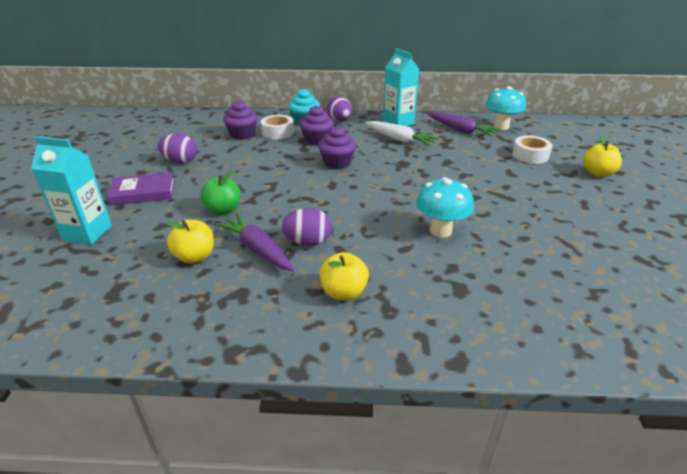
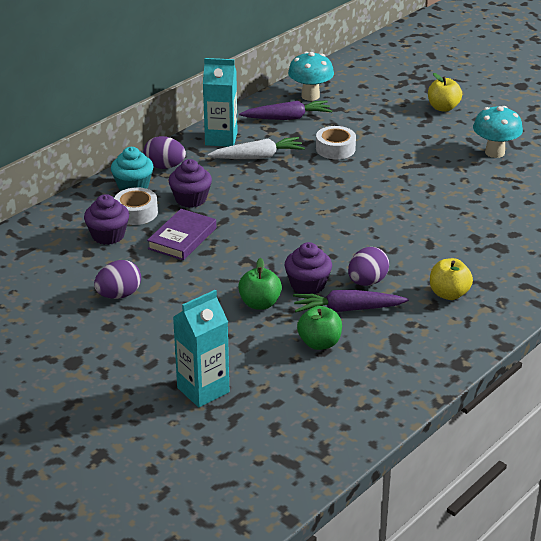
camera: 50 degrees left, 0 degrees up
purple book [107,172,175,205] -> purple book moved to [147,209,216,260]
yellow apple [166,220,214,264] -> green apple [297,306,342,350]
purple cupcake [318,126,356,169] -> purple cupcake moved to [285,242,332,294]
turquoise mushroom [416,177,474,238] -> turquoise mushroom moved to [473,106,523,158]
white tape [512,136,552,164] -> white tape moved to [316,126,356,159]

